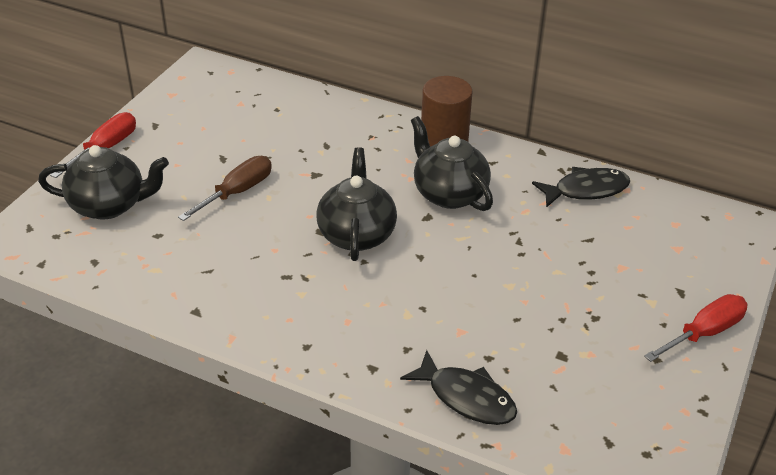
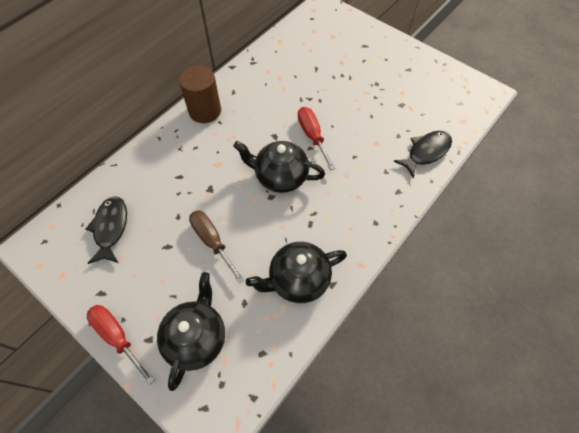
camera: 75 degrees left, 20 degrees up
black teapot [411,116,493,211] -> black teapot moved to [246,242,347,303]
black fish [532,167,630,208] -> black fish moved to [86,196,127,264]
red screwdriver [644,294,748,362] -> red screwdriver moved to [298,107,335,170]

